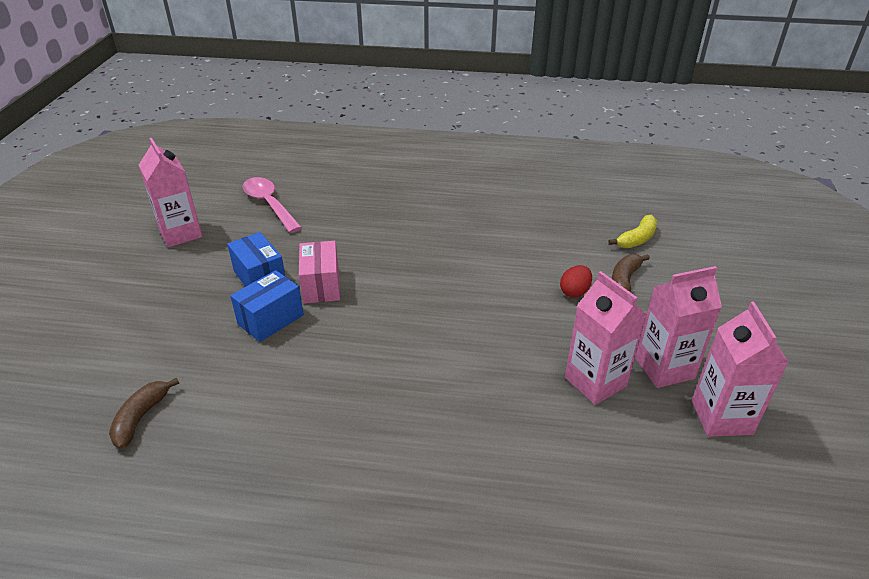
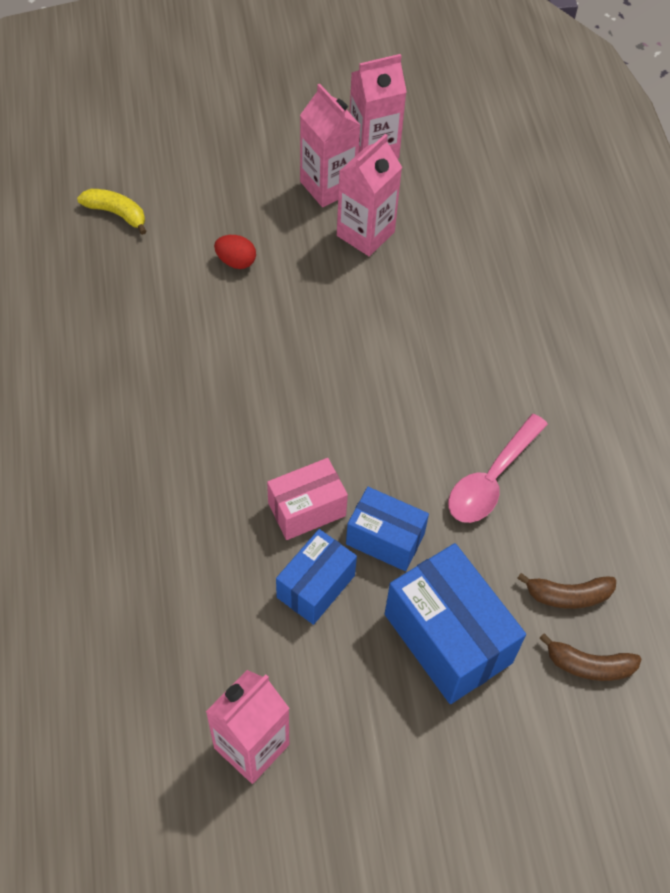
camera: 110 degrees left, 20 degrees up
pink spoon [243,177,302,233] -> pink spoon moved to [448,414,548,523]
brown banana [611,254,650,292] -> brown banana moved to [539,633,642,681]
none -> blue box [385,543,526,704]

